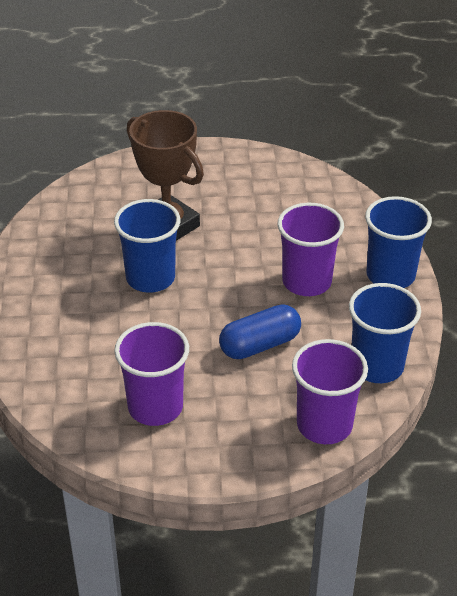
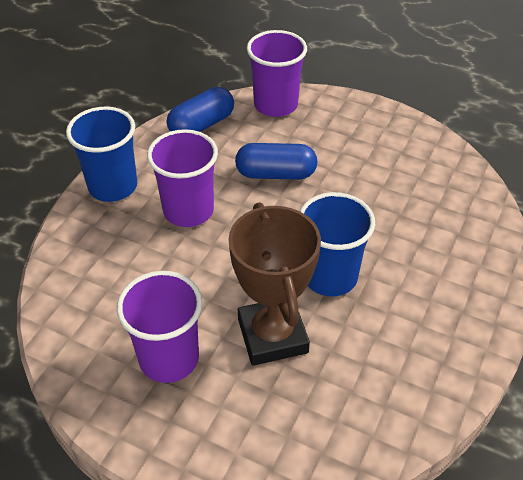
camera: 150 degrees left, 5 degrees up
purple cup [114,322,189,426] -> purple cup moved to [117,271,202,383]
blue cup [349,283,421,383] -> blue capsule [167,87,234,132]

